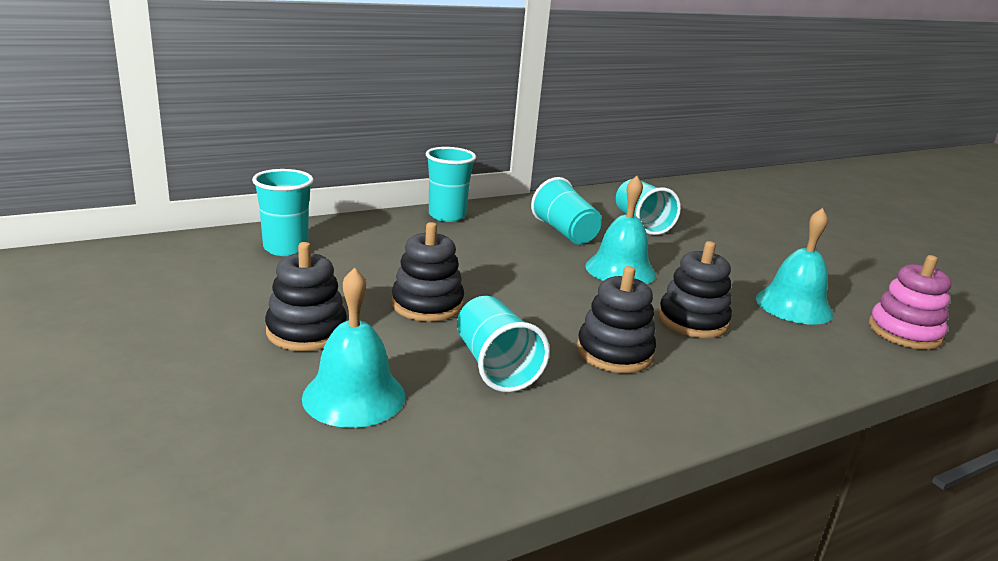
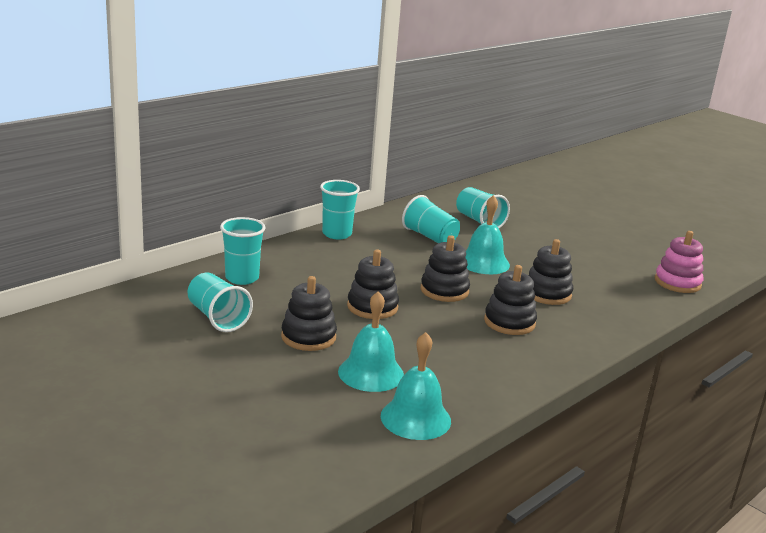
camera: 15 degrees left, 0 degrees up
turquoise cup [457,296,550,392] -> turquoise cup moved to [188,273,253,332]
turquoise bell [756,208,833,325] -> turquoise bell moved to [381,332,451,440]
none -> black stacking toy [421,235,470,302]

